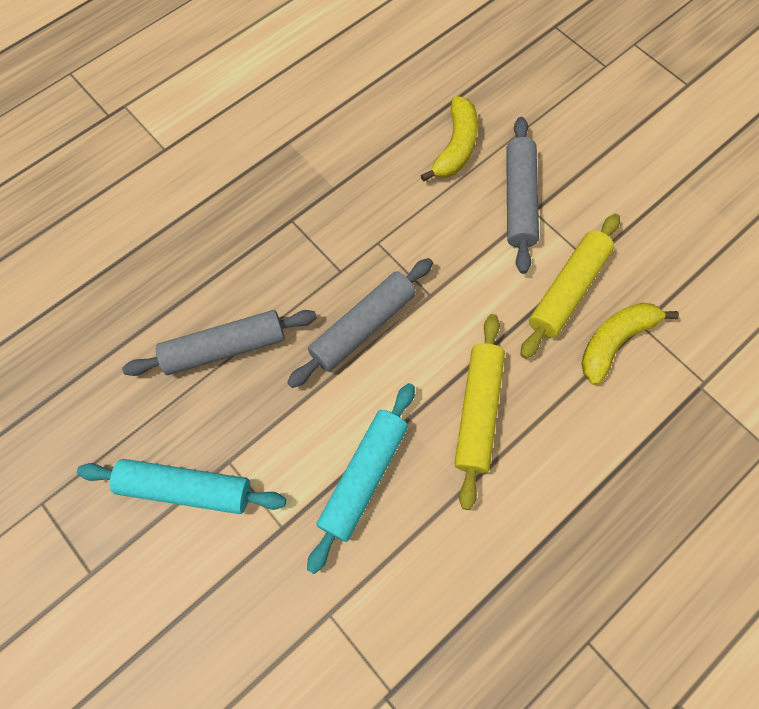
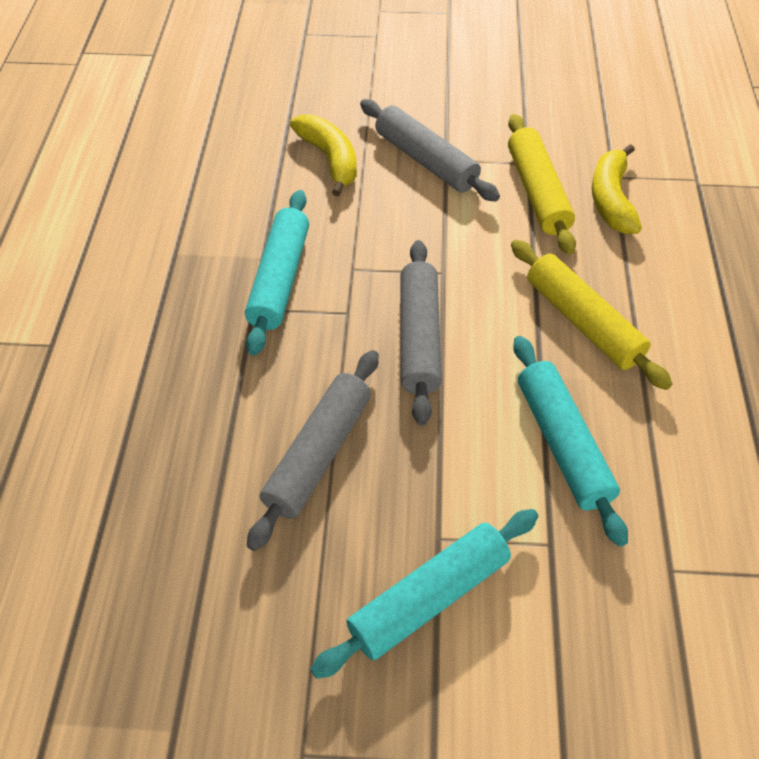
camera: 45 degrees left, 15 degrees down
none -> turquoise rolling pin [245,190,309,356]

